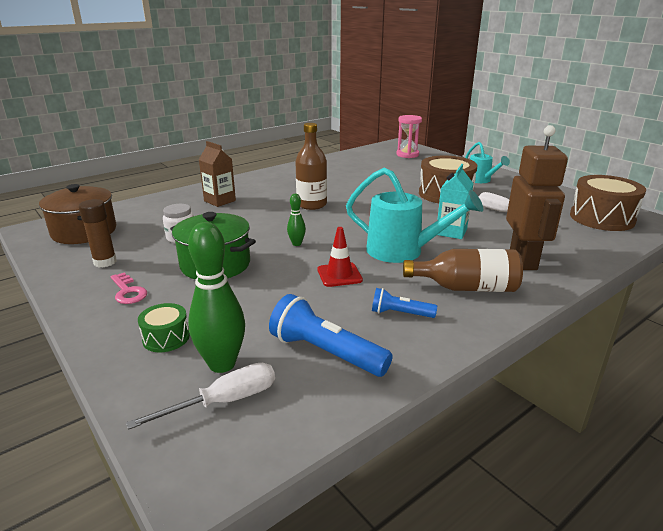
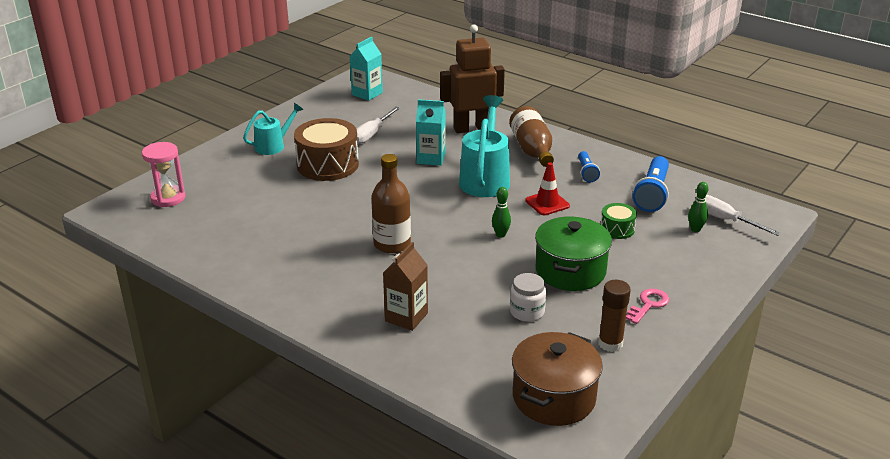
camera: 105 degrees left, 5 degrees up
green drum [138,303,190,352] -> green drum moved to [601,203,637,239]
green bowling pin [188,222,245,373] -> green bowling pin [688,182,708,232], size x0.51
brown drum [570,175,646,231] -> turquoise carton [350,37,383,101]

